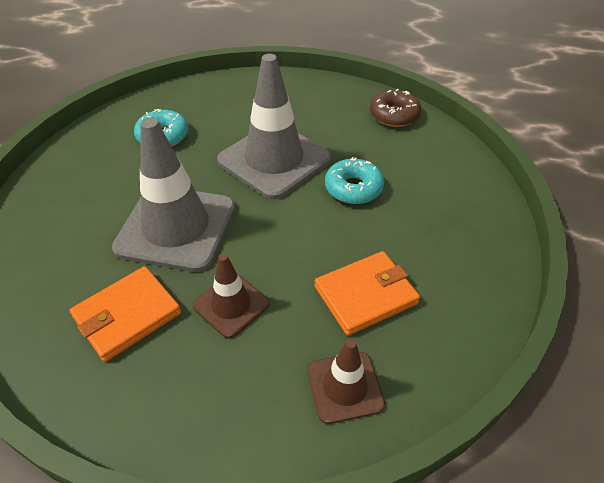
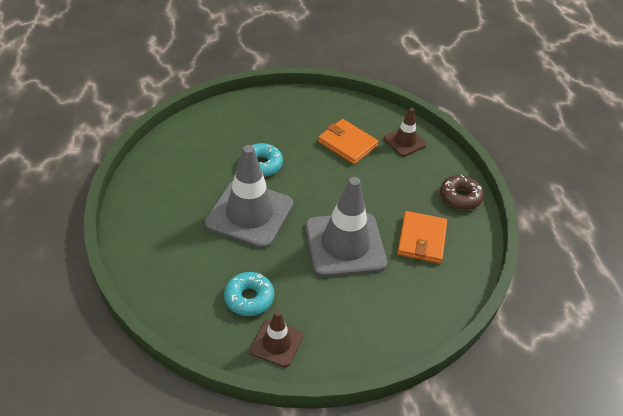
camera: 115 degrees left, 0 degrees up
orange wallet [69,266,181,362] -> orange wallet turned 75 degrees clockwise [397,211,447,264]
brown traffic cone [192,253,270,338] -> brown traffic cone moved to [250,311,303,367]
brown donut [370,89,421,127] -> brown donut moved to [440,175,484,210]

